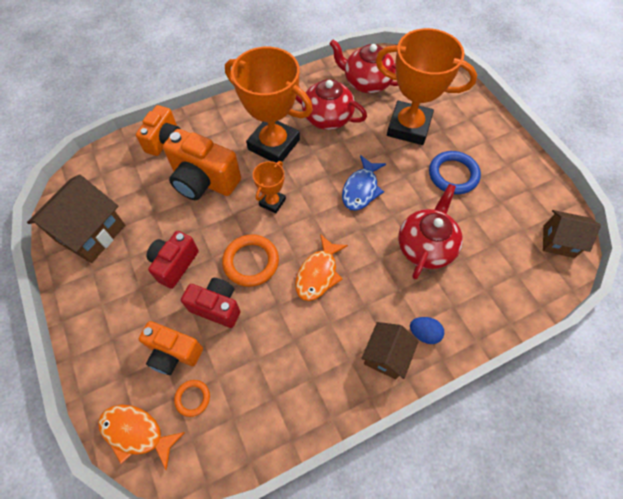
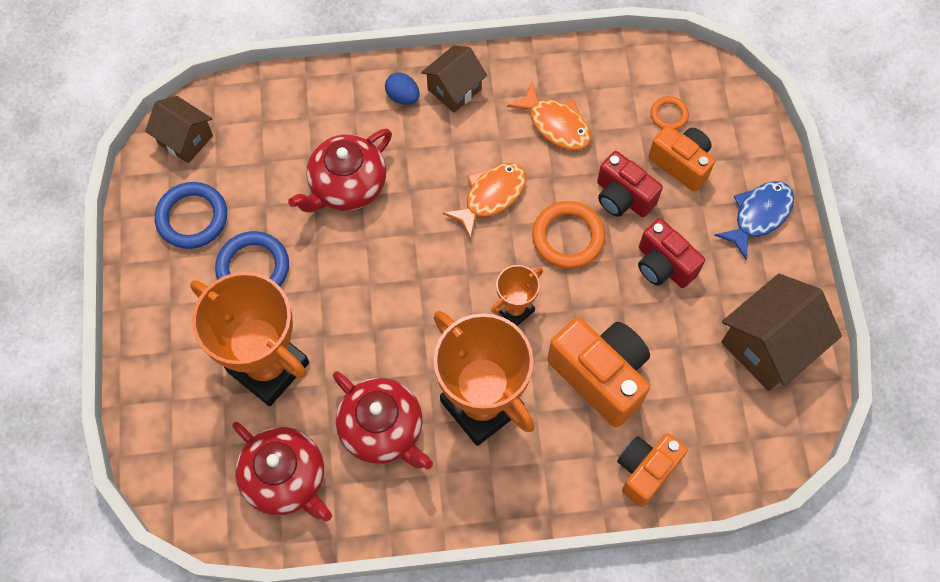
camera: 160 degrees left, 5 degrees up
orange fish [98,404,185,470] -> orange fish moved to [507,82,591,150]
red camera [146,231,199,289] -> red camera turned 90 degrees clockwise [638,218,705,288]
blue fish [342,155,386,211] -> blue fish moved to [714,181,794,260]
none -> blue ring [155,182,227,249]

